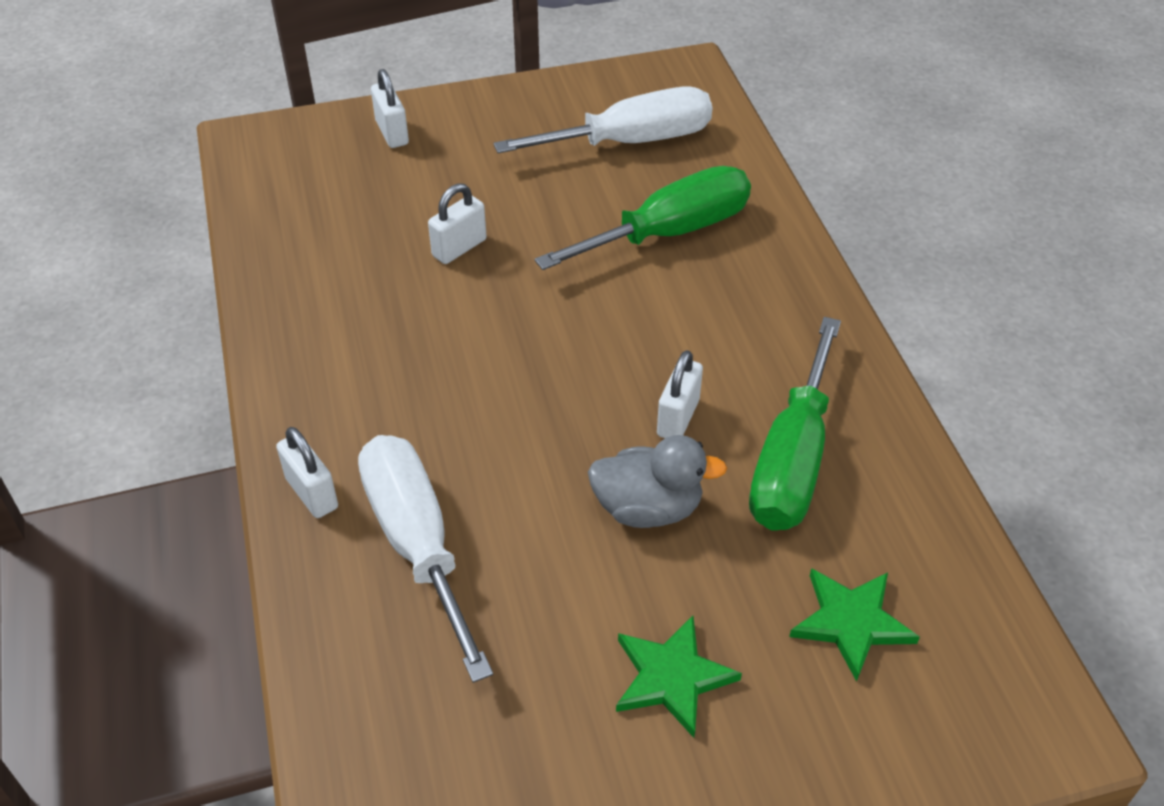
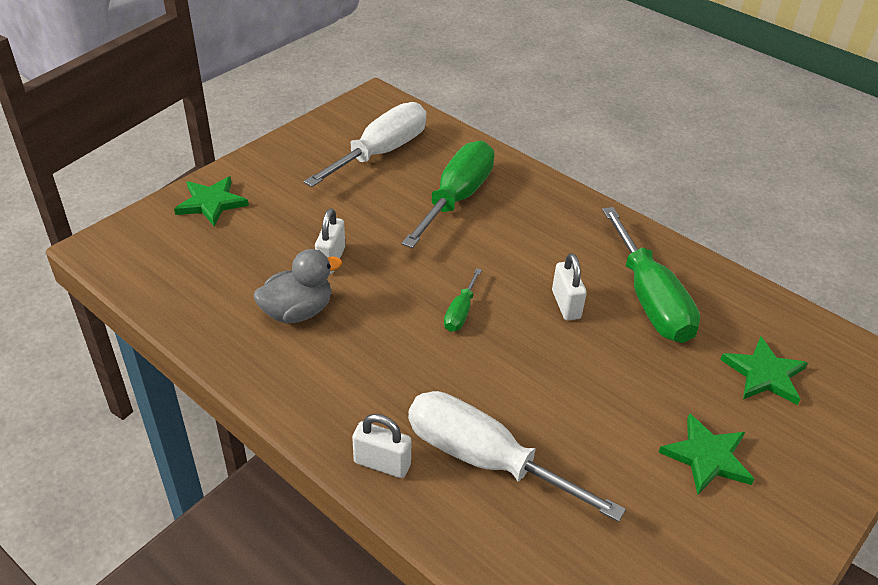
camera: 35 degrees left, 5 degrees down
white padlock [371,69,409,148] -> green star [174,177,249,226]
grey duck [588,435,727,528] -> grey duck moved to [253,249,342,324]
none -> green screwdriver [444,268,482,332]

